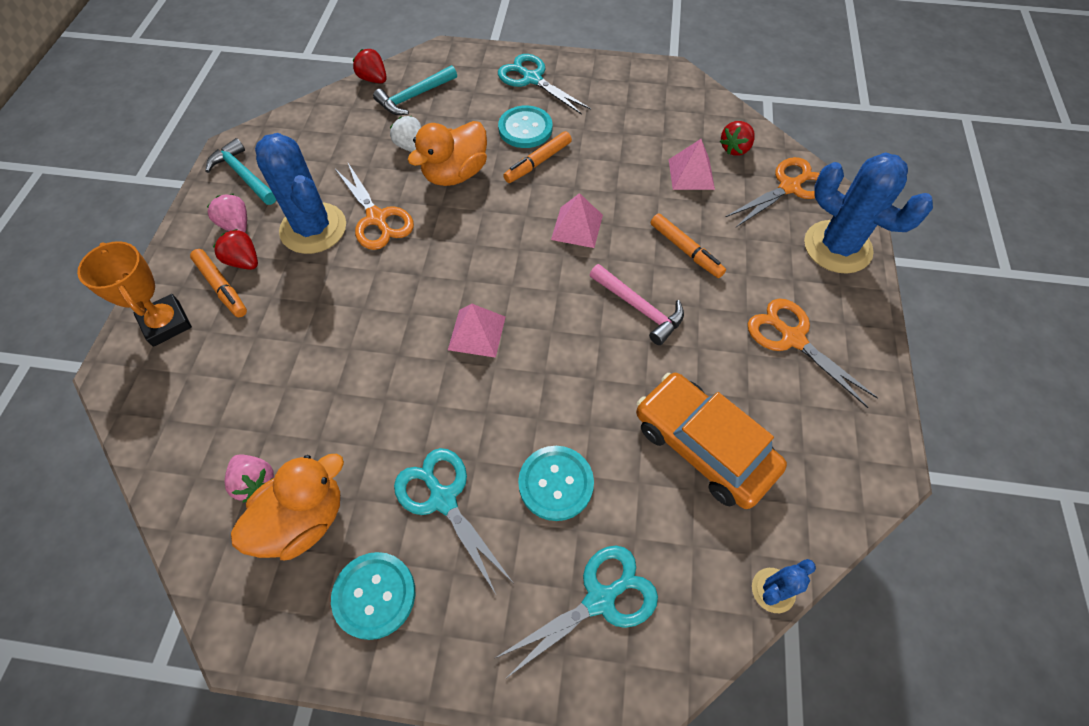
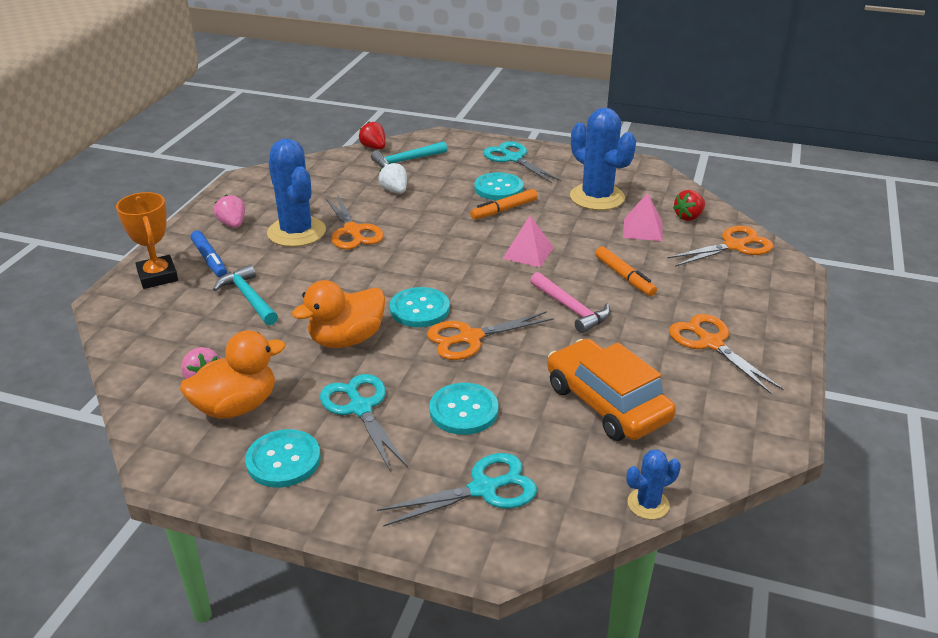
camera: 10 degrees right, 25 degrees down
orange marker [190,249,247,317] -> blue marker [191,230,227,278]
turquoise hammer [205,138,276,205] -> turquoise hammer moved to [213,265,278,325]
red strawberry [213,229,258,270] -> none
orange duck [408,121,487,186] -> orange duck moved to [292,280,385,348]
pink pyramid [448,304,506,358] -> turquoise button [390,287,450,327]
blue cactus [804,152,933,274] -> blue cactus moved to [570,108,636,210]
none -> orange scissors [427,311,554,360]

